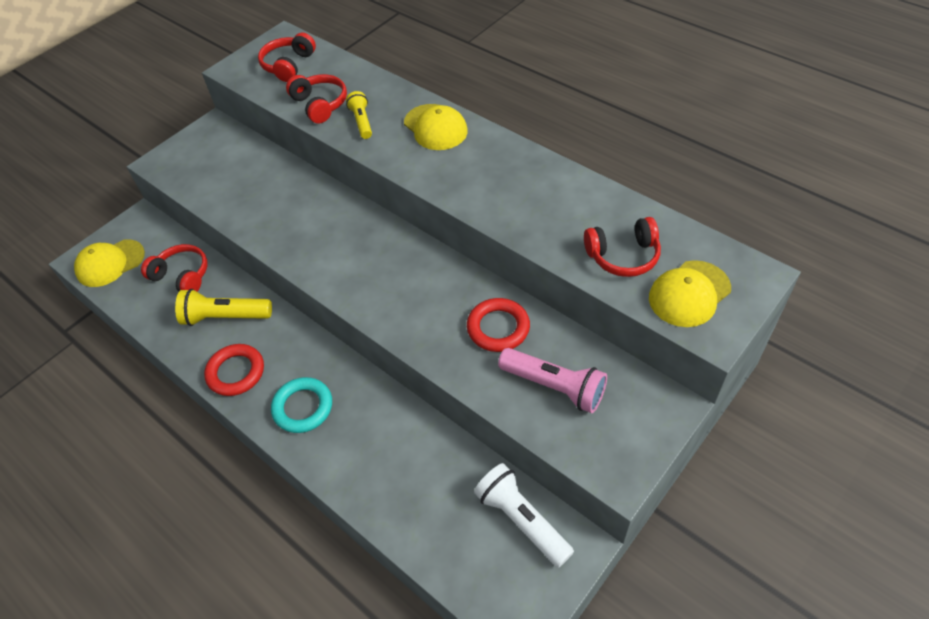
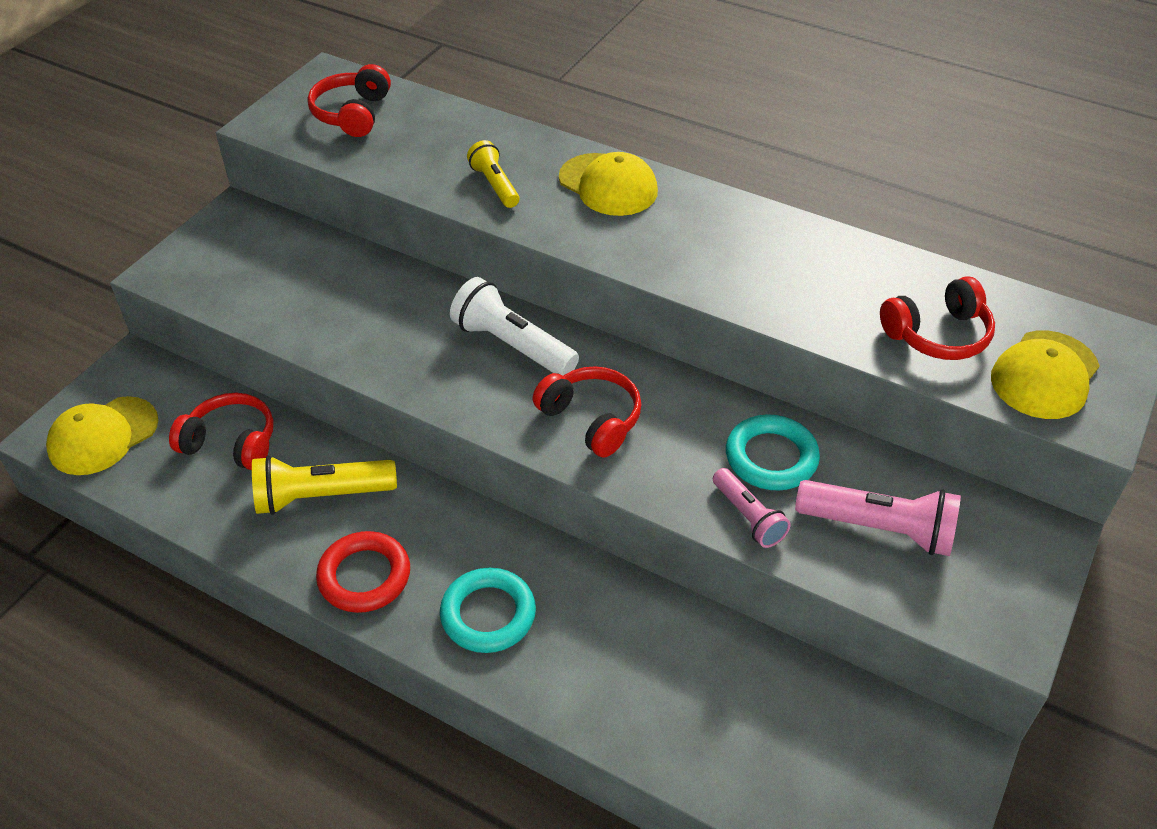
camera: 15 degrees left, 5 degrees down
red headphones [286,74,347,123] -> red headphones moved to [533,366,642,457]
red ring [467,298,530,352] -> turquoise ring [726,414,820,490]
white flashlight [474,463,574,568] -> white flashlight moved to [450,277,579,376]
none -> pink flashlight [713,468,790,548]

